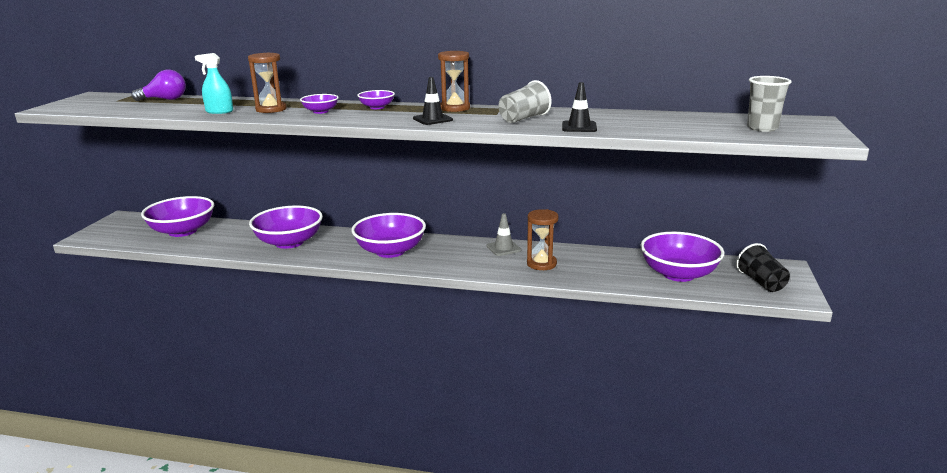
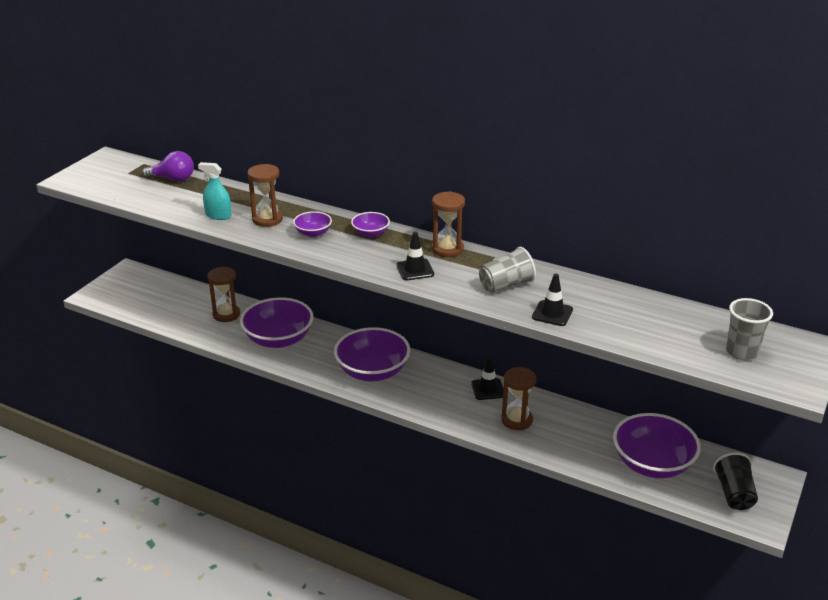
camera: 15 degrees right, 10 degrees up
purple bowl [141,196,214,237] -> none
grey traffic cone [487,213,522,256] -> black traffic cone [471,357,503,400]
none -> brown hourglass [208,266,240,322]

